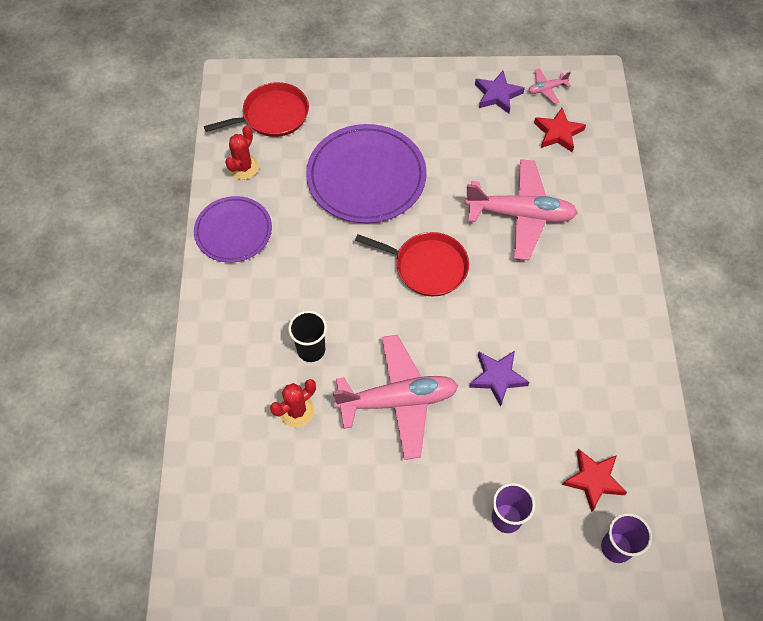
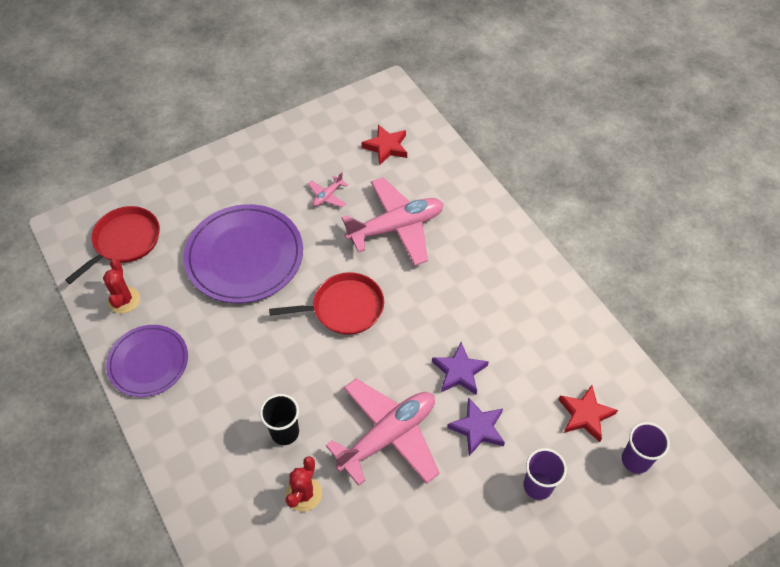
camera: 30 degrees left, 5 degrees down
purple star [475,71,525,114] -> purple star moved to [447,397,505,456]
pink plane [528,68,571,104] -> pink plane moved to [308,172,348,208]

